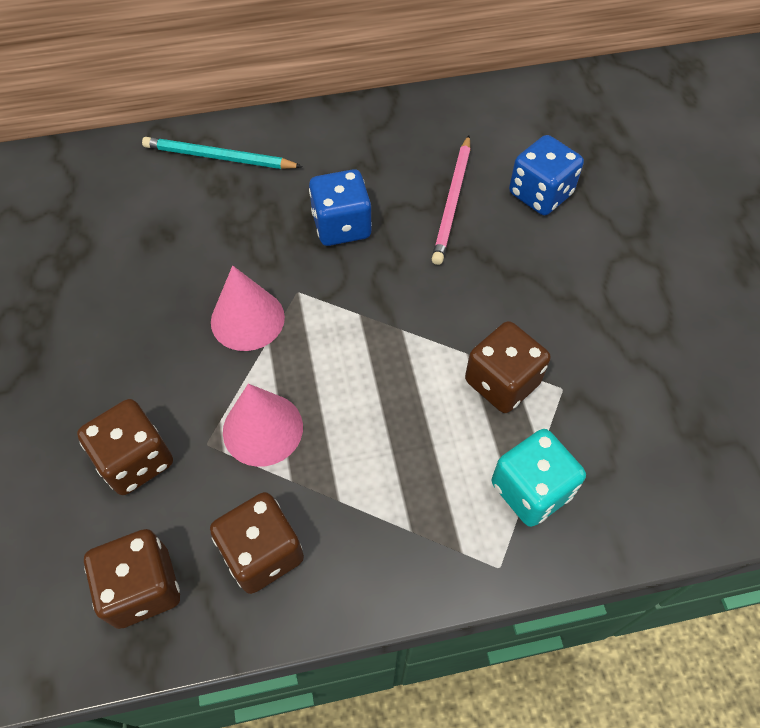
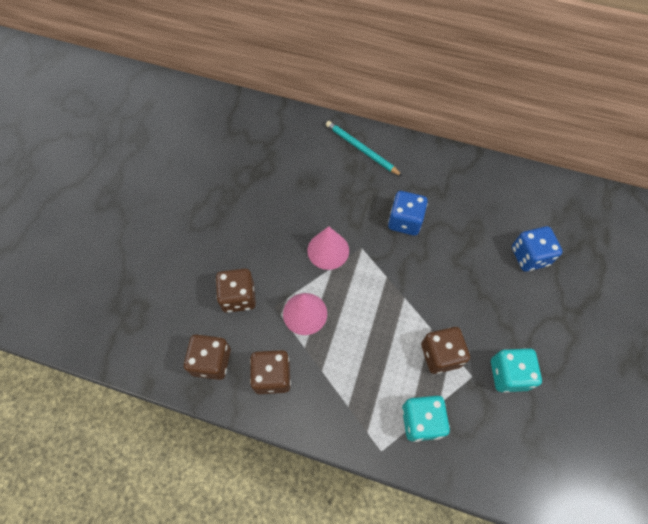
camera: 30 degrees right, 5 degrees up
pink pencil [432,135,471,265] -> none
none -> turquoise dice [491,348,542,393]

